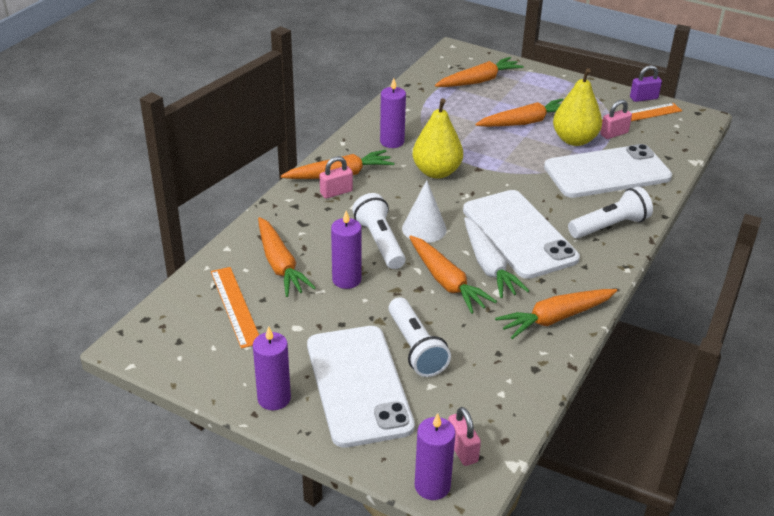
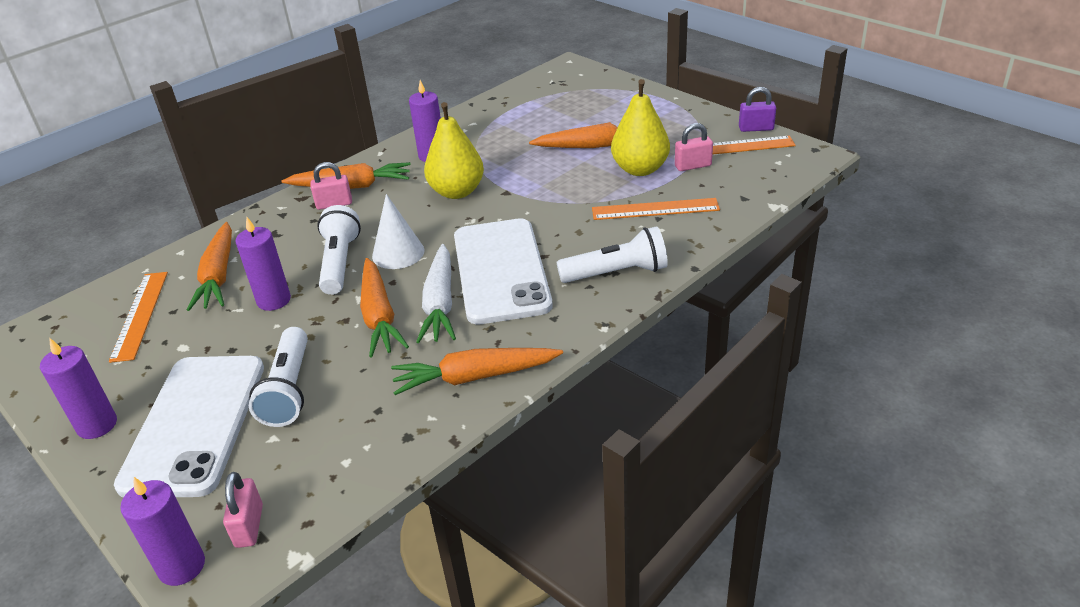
camera: 20 degrees right, 0 degrees up
orange carrot [435,57,524,87] -> none
white phone [544,144,672,198] -> orange ruler [592,198,720,220]

